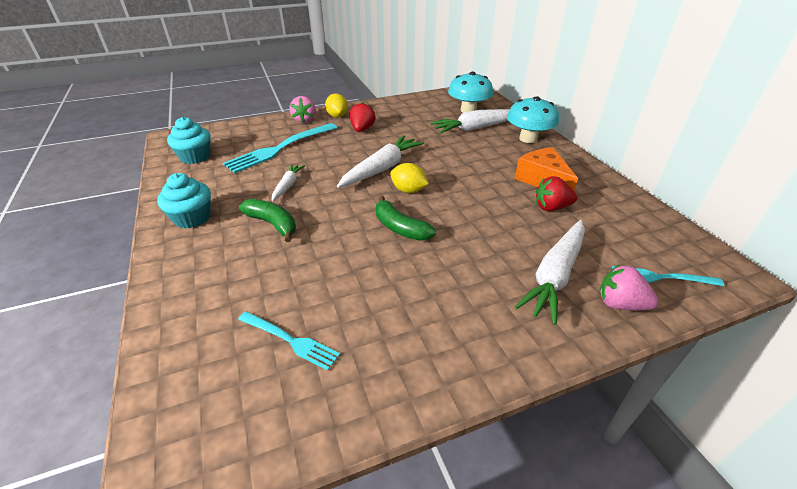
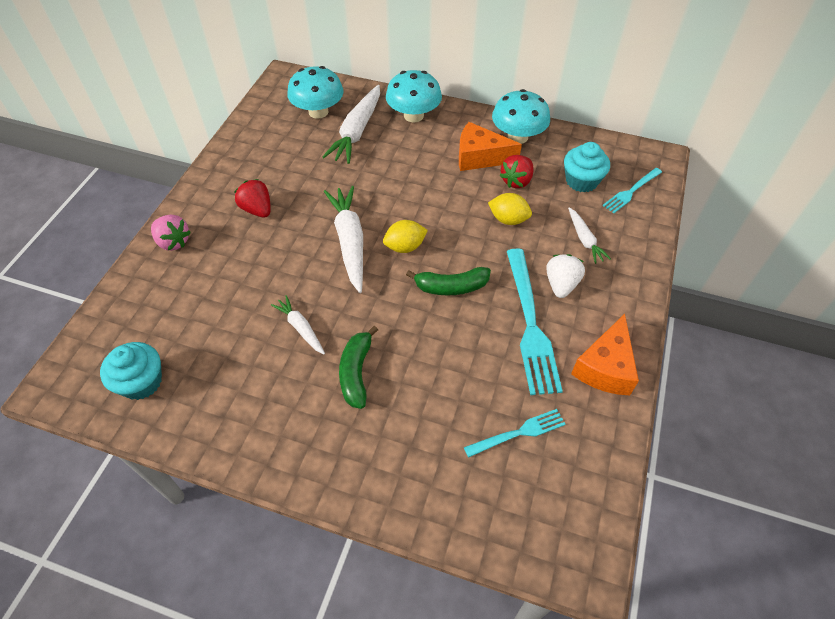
camera: 50 degrees left, 15 degrees up
turquoise cupcake [157,173,211,228] -> turquoise cupcake moved to [564,142,610,193]
turquoise fork [223,123,337,173] -> turquoise fork moved to [507,248,563,395]
green banana [239,199,296,242] -> green banana turned 75 degrees counterclockwise [339,326,378,409]
yellow lemon [325,94,348,118] -> yellow lemon moved to [488,193,532,225]
white carrot [515,220,585,325] -> white carrot [568,207,611,264], size x0.54
pink strawberry [599,264,658,310] -> none
none -> turquoise mushroom [492,89,550,144]
none -> white strawberry [546,254,585,298]
none -> orange cheese [571,314,639,396]

